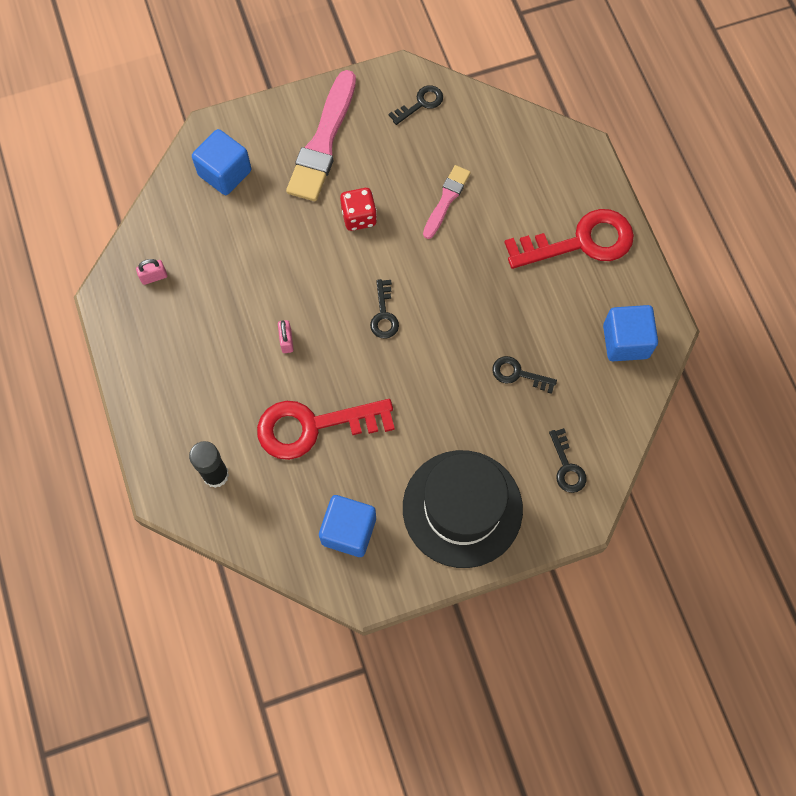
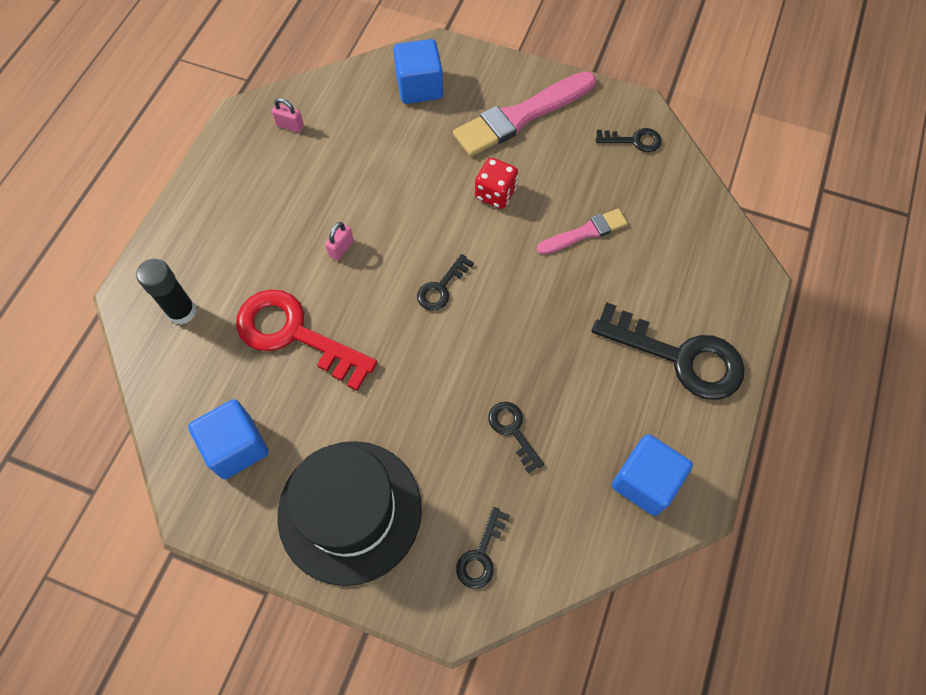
camera: 40 degrees right, 5 degrees down
red key [504,209,634,269] -> black key [591,302,745,400]

